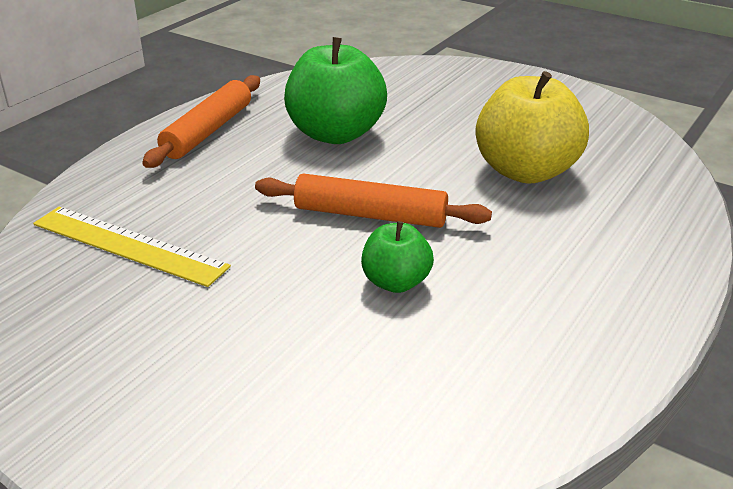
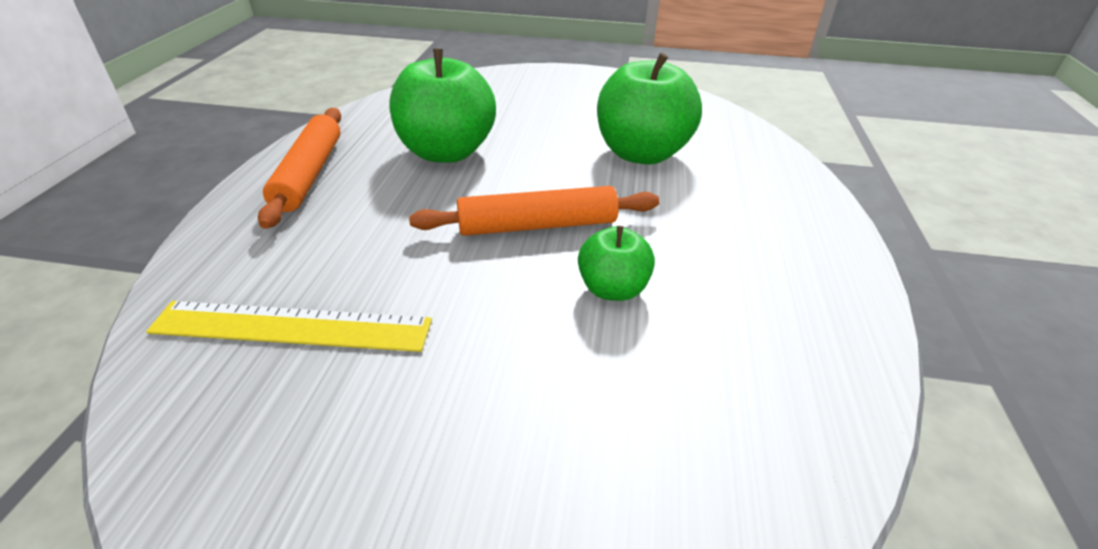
camera: 25 degrees left, 5 degrees up
yellow apple [476,71,589,184] -> green apple [597,53,702,165]

